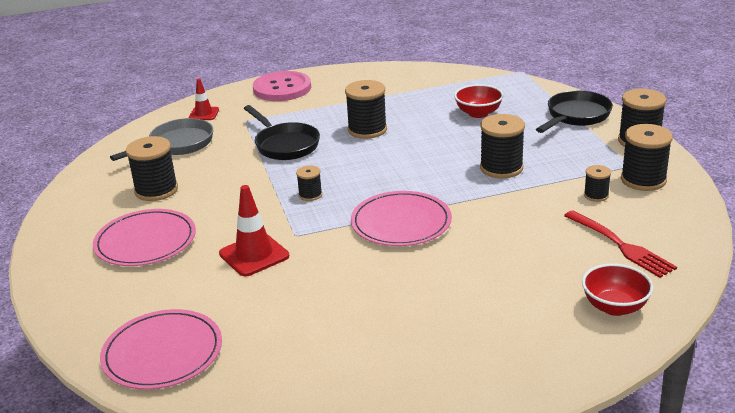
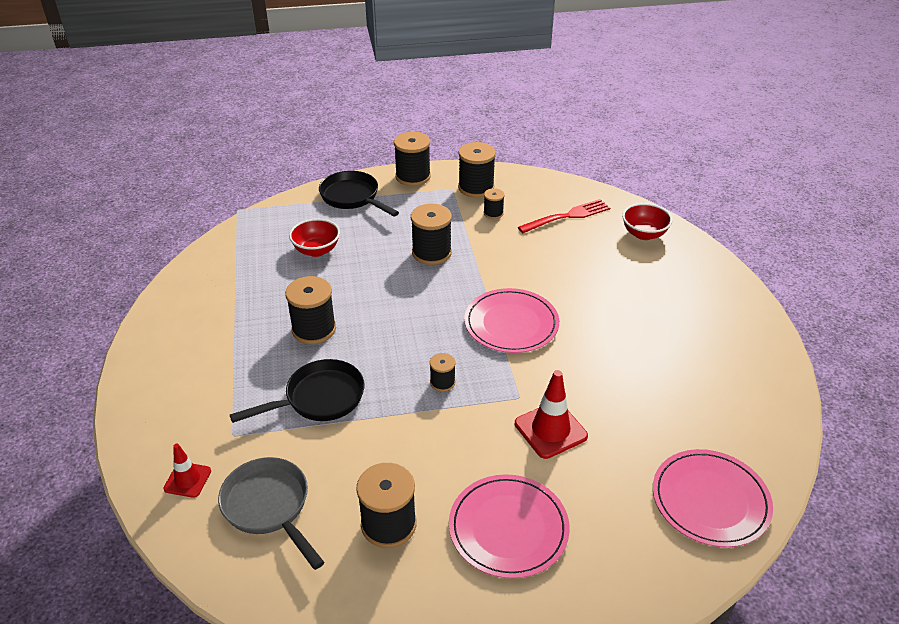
camera: 85 degrees left, 10 degrees up
pink button [253,71,311,101] -> none

